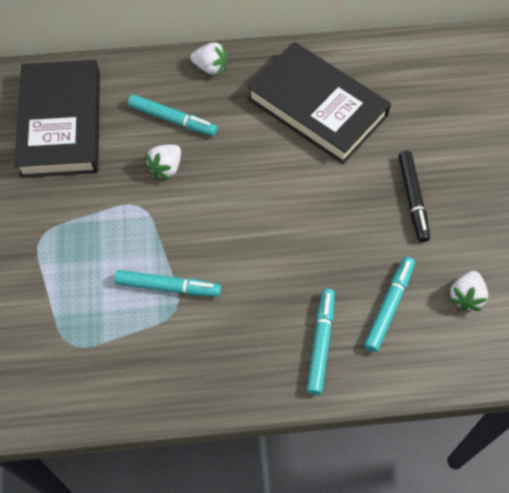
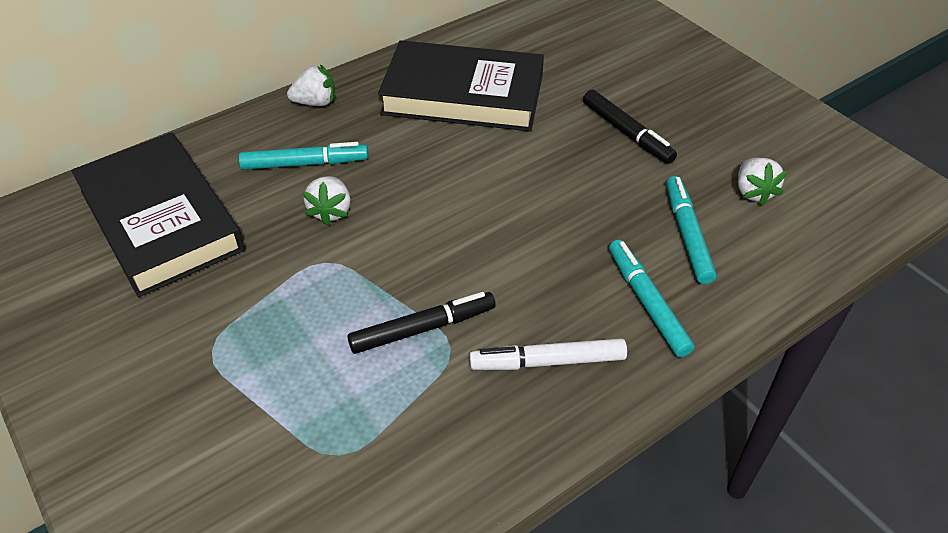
camera: 30 degrees left, 15 degrees down
turquoise marker [114,270,221,297] -> black marker [347,292,496,354]
none -> white marker [469,338,627,370]

